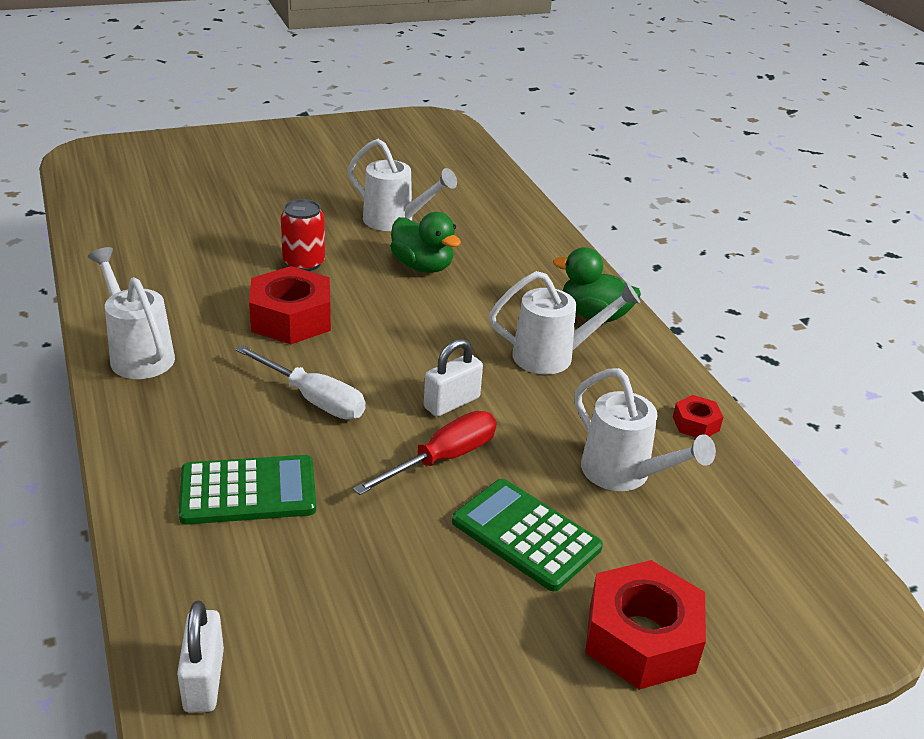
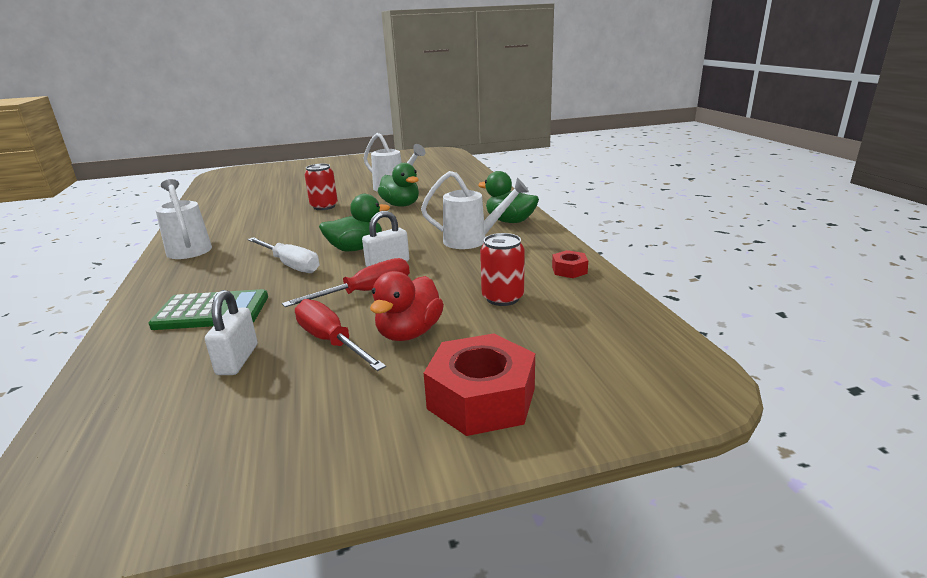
camera: 10 degrees right, 10 degrees down
white padlock [177,601,224,712] -> white padlock moved to [205,290,258,375]
red nut [249,266,331,344] -> none
green calculator [452,479,603,591] -> red duck [370,271,444,341]
white watering can [574,368,716,491] -> red can [480,233,525,306]
none -> red screwdriver [295,299,386,371]
none -> green duck [319,194,390,251]

